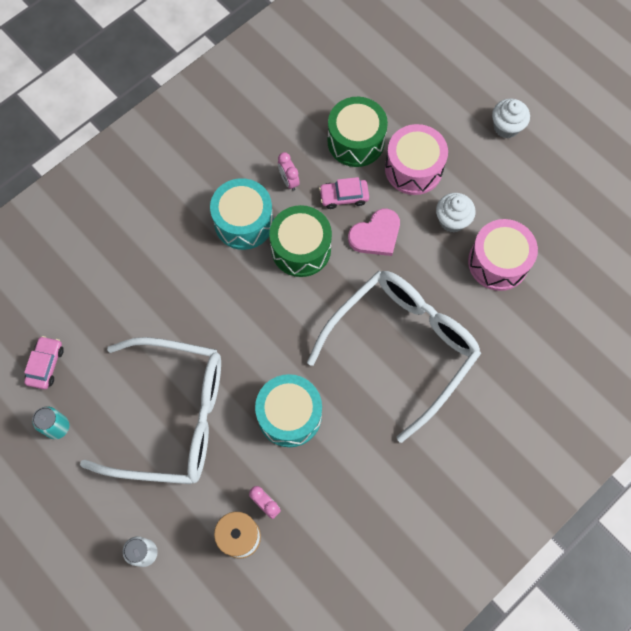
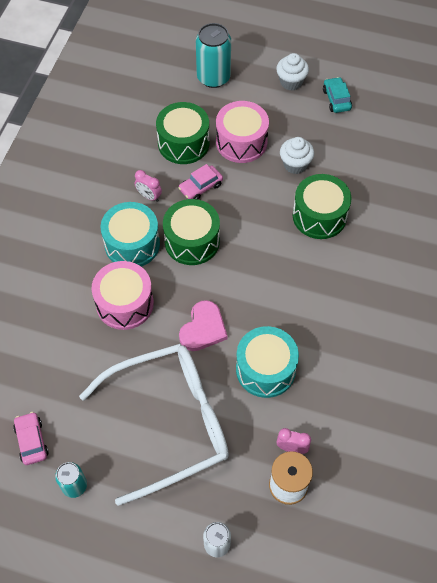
camera: 30 degrees left, 10 degrees down
white glasses [307,271,481,443] -> none
pink heart [348,209,400,256] -> pink heart moved to [179,300,228,351]
pink drum [468,219,538,291] -> pink drum moved to [91,261,154,330]
none -> turquoise can [196,23,231,88]
none -> green drum [293,174,352,239]
none -> turquoise car [323,77,352,113]

